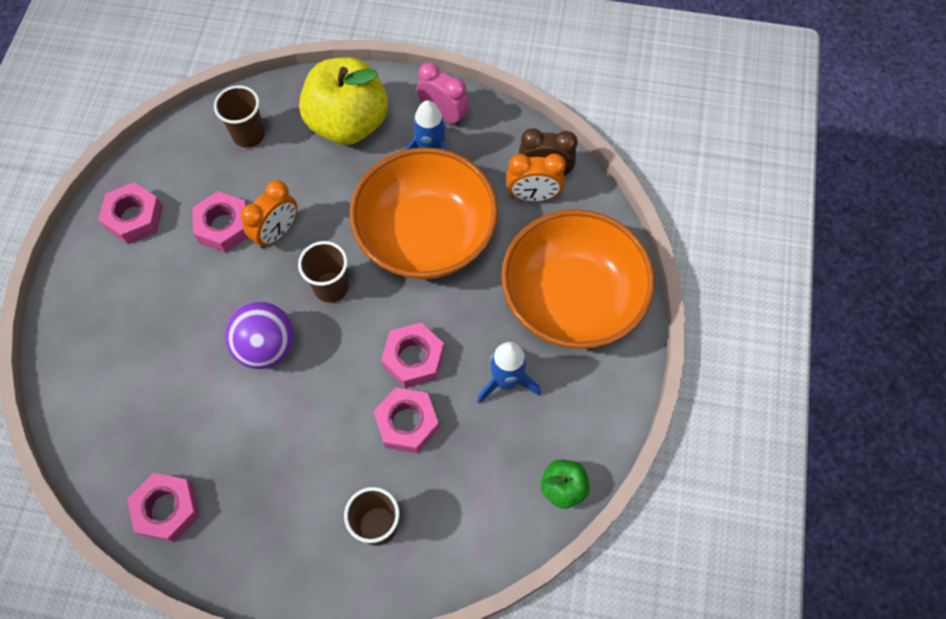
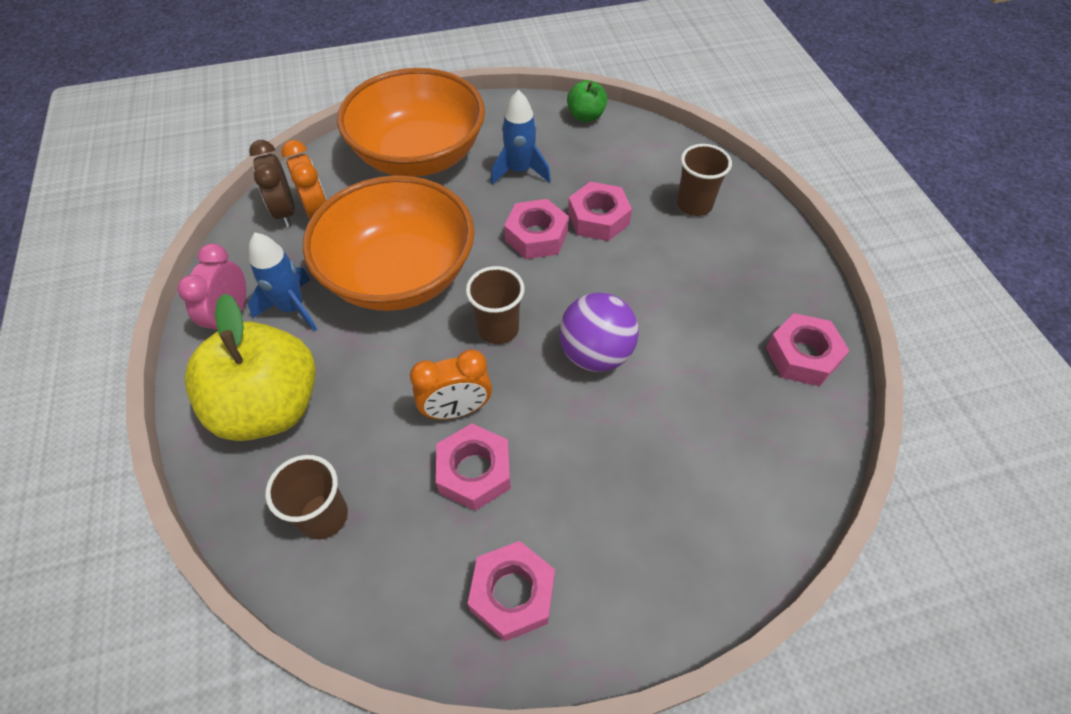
camera: 115 degrees left, 10 degrees down
orange clock [241,180,297,248] -> orange clock turned 150 degrees clockwise [410,349,492,419]

